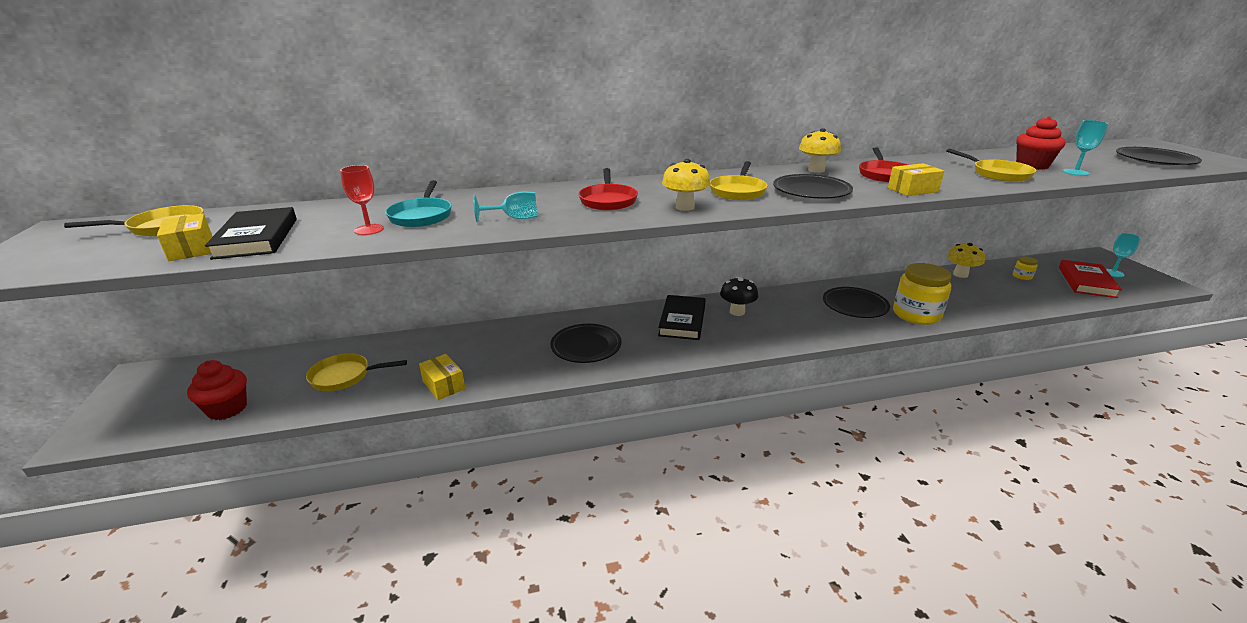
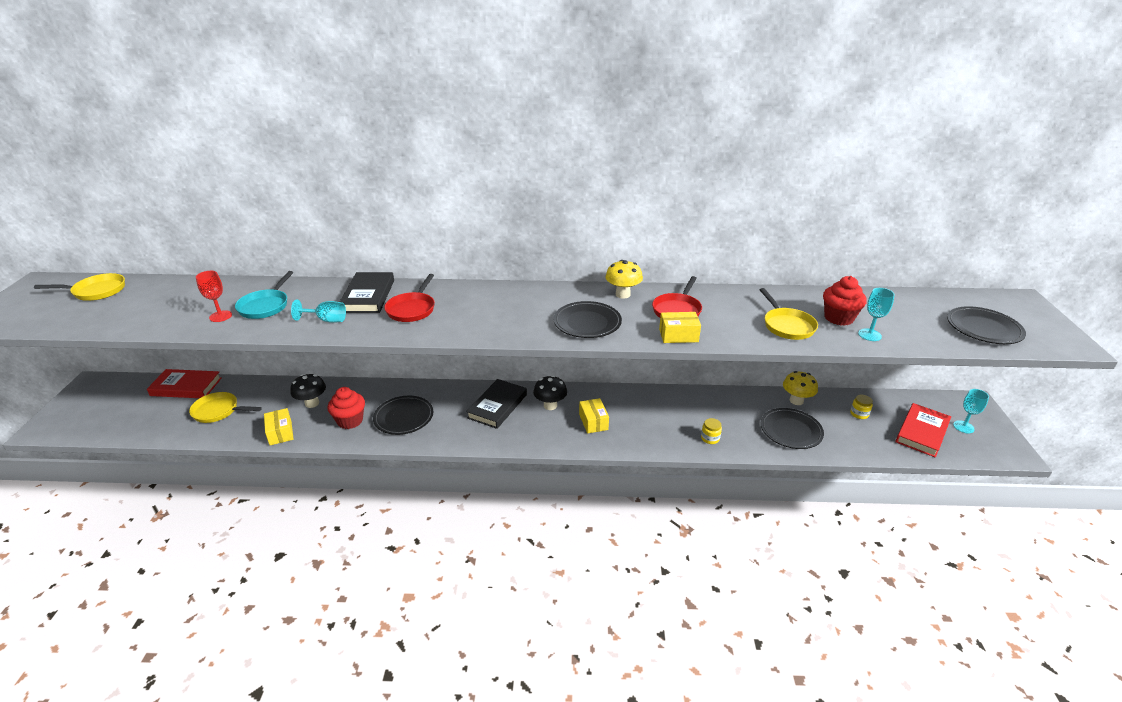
camera: 15 degrees right, 5 degrees up
yellow box [157,214,213,261] -> yellow box moved to [579,398,609,434]
red cupcake [187,360,247,420] -> red cupcake moved to [327,387,365,429]
black book [205,207,297,260] -> black book moved to [340,272,394,313]
yellow mushroom [662,159,711,211] -> none
yellow pan [710,161,767,200] -> none
black plate [823,287,890,318] -> black plate moved to [760,408,824,449]
yellow jar [893,263,952,325] -> yellow jar [701,418,722,444], size x0.44
none -> red book [147,369,222,398]
none -> black mushroom [291,374,326,408]

